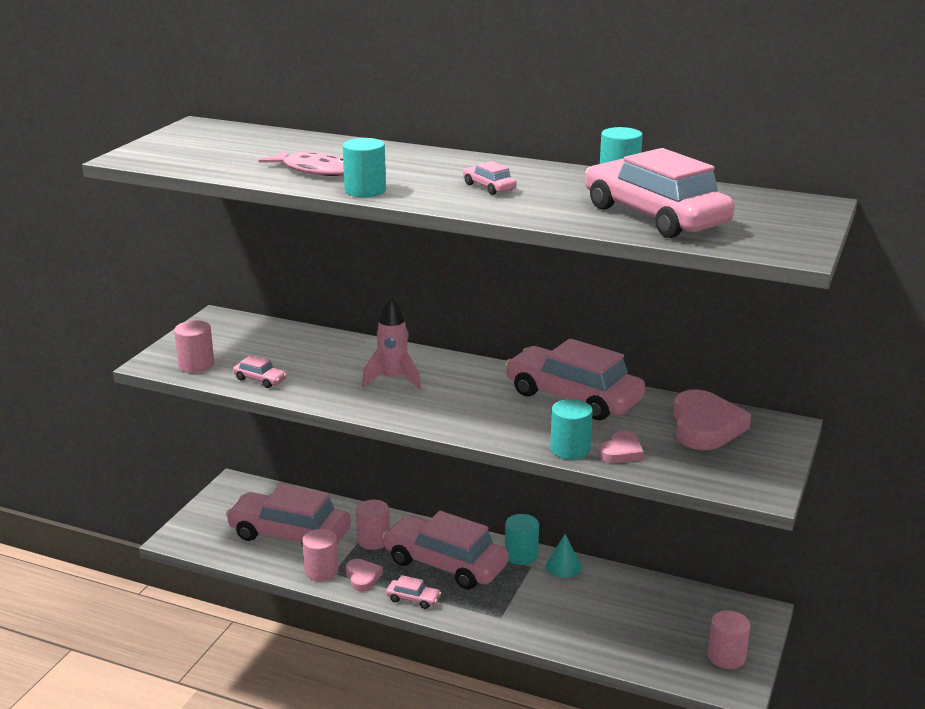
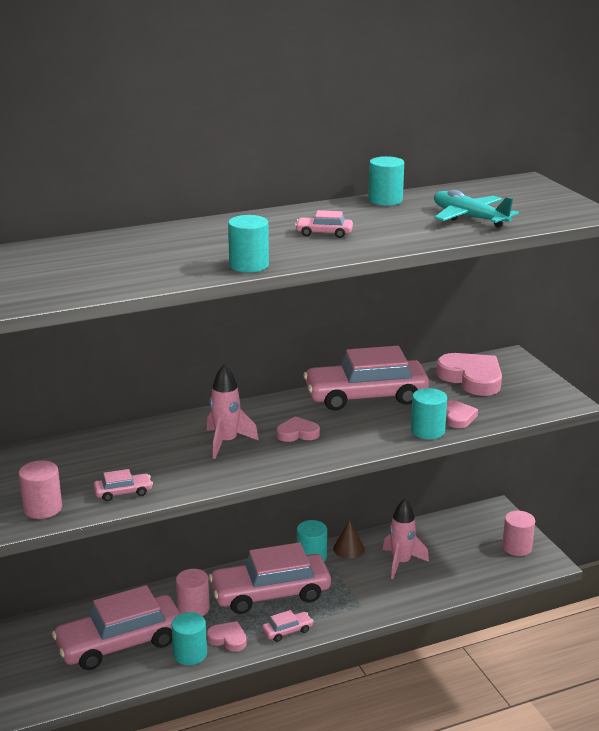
camera: 45 degrees left, 0 degrees up
pink fish [259,149,344,176] -> none
pink cylinder [302,529,339,581] -> turquoise cylinder [171,612,207,665]
turquoise cone [546,534,582,578] -> brown cone [333,520,365,558]
pink car [585,148,735,238] -> turquoise plane [434,190,519,228]
none -> pink heart [276,416,320,442]
none -> pink rocket [383,499,429,579]

